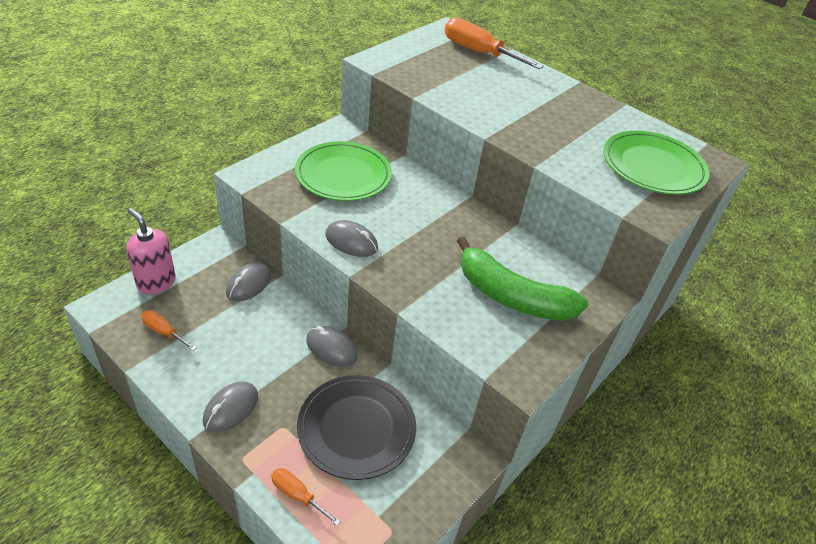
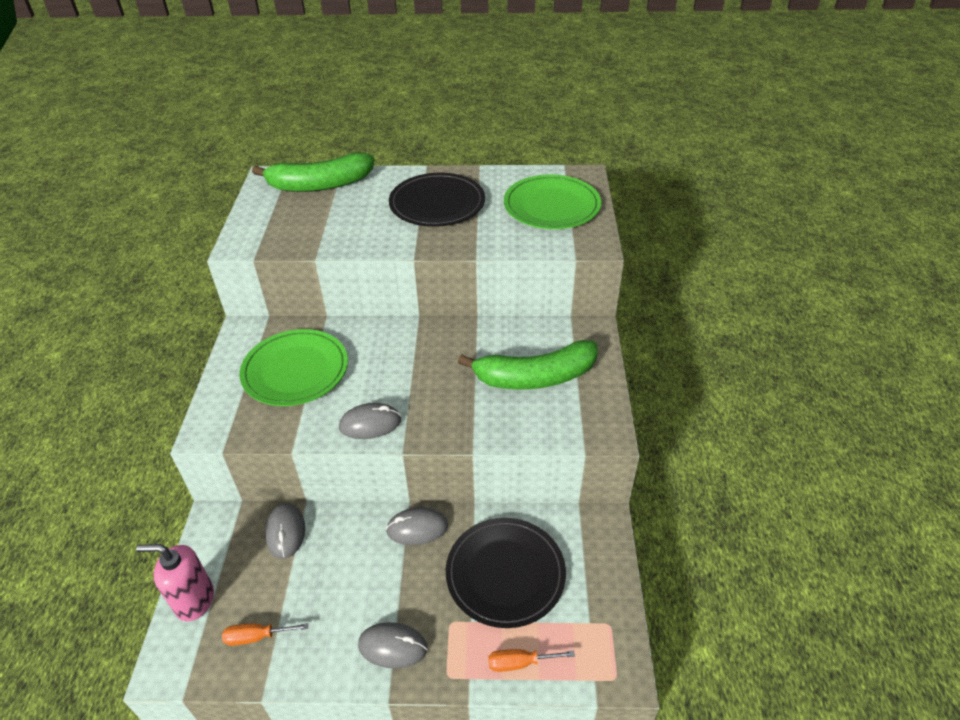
camera: 35 degrees left, 0 degrees up
grey mouse [203,381,258,432] -> grey mouse turned 75 degrees counterclockwise [358,622,427,669]
orange screwdriver [445,17,544,69] -> green banana [252,153,374,192]
none -> black plate [389,173,485,227]

